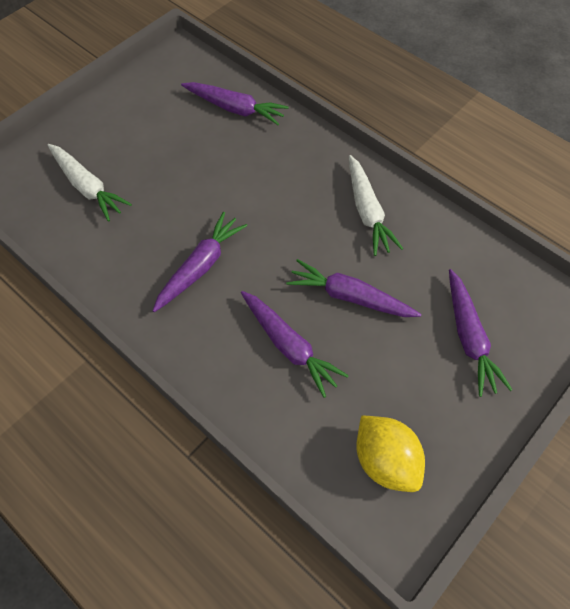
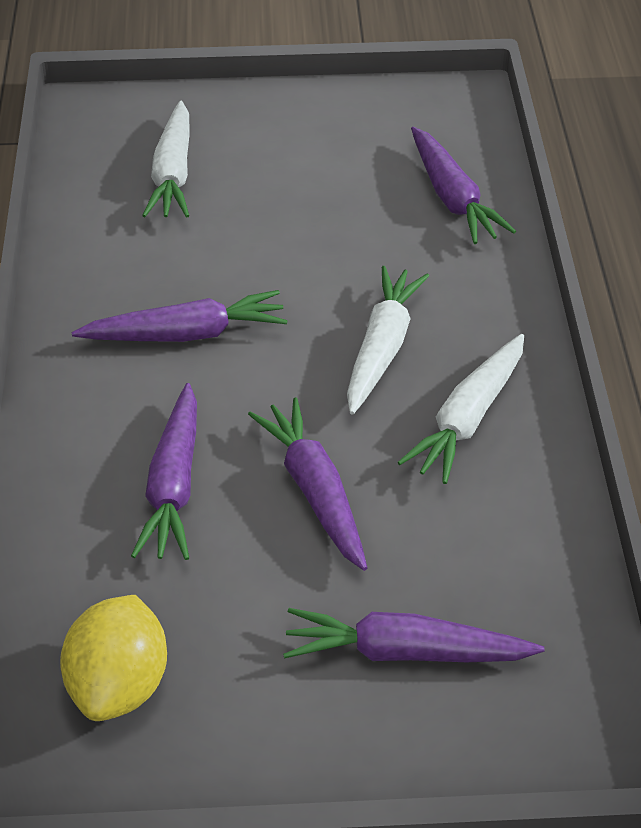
camera: 45 degrees right, 15 degrees down
purple carrot [449,269,513,397] -> purple carrot turned 60 degrees clockwise [283,608,545,662]
none -> white carrot [347,266,429,415]

